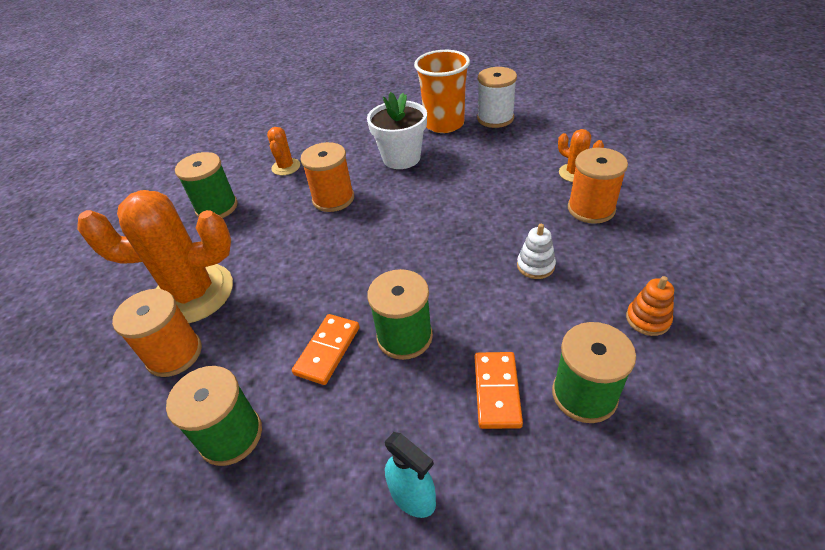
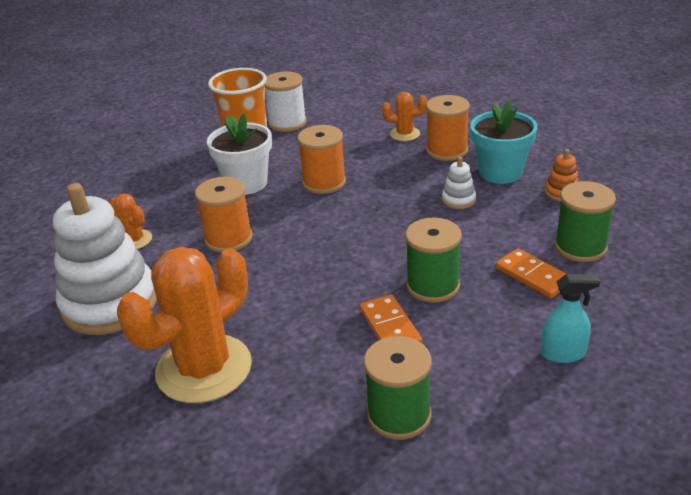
camera: 45 degrees left, 10 degrees down
orange spool [112,289,202,377] -> orange spool moved to [298,125,346,194]
green spool [175,152,238,218] -> white stacking toy [53,183,157,335]
none -> turquoise flower pot [470,101,538,184]

